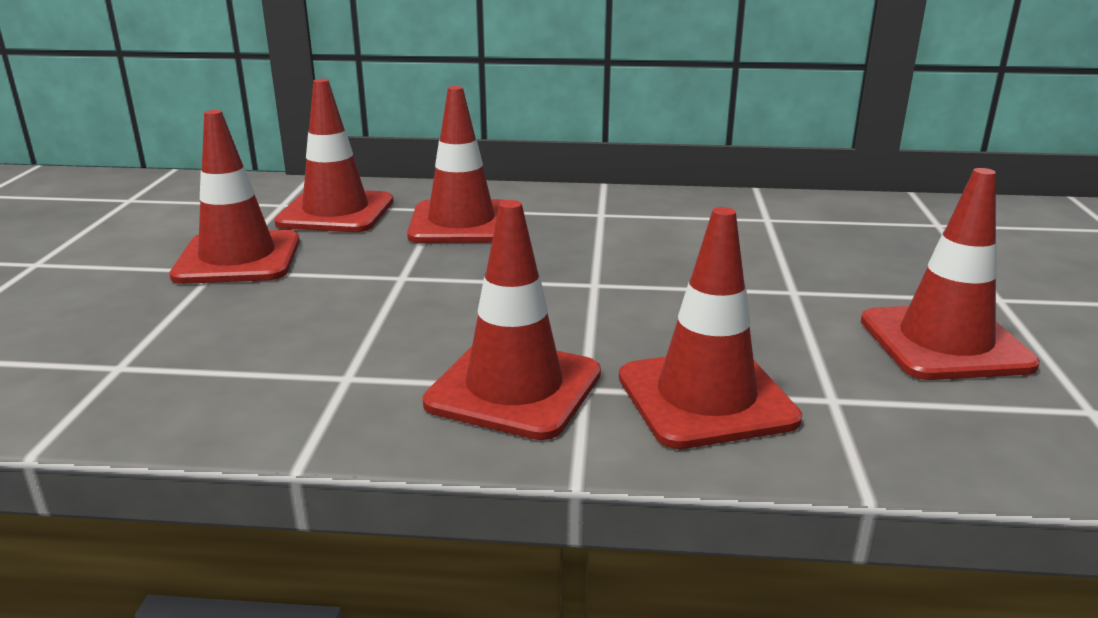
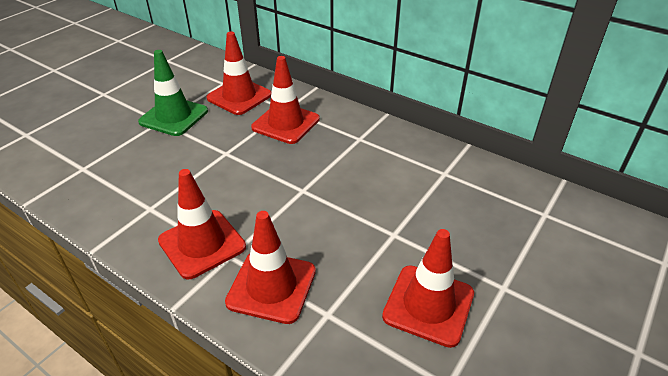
camera: 30 degrees right, 15 degrees up
red traffic cone [169,110,300,284] -> green traffic cone [138,50,208,136]

